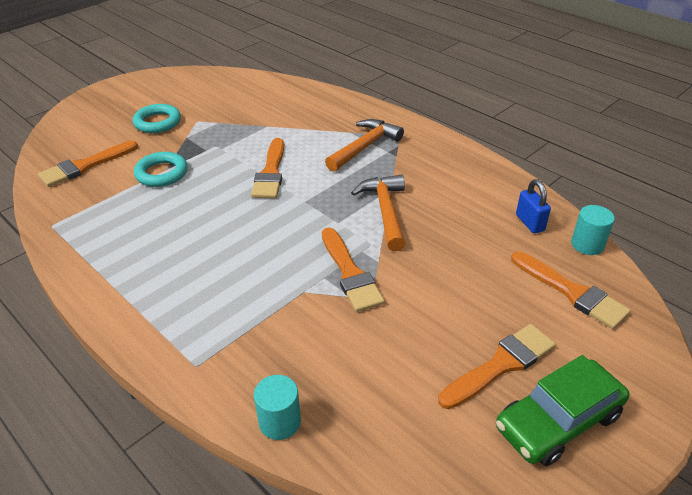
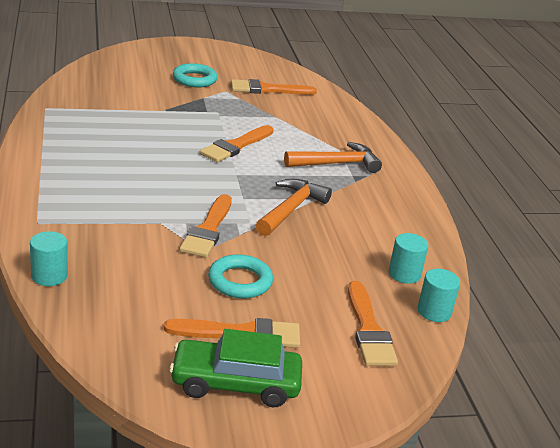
camera: 30 degrees right, 10 degrees down
orange brush [38,141,138,187] -> orange brush moved to [231,79,317,95]
turquoise ring [134,152,188,187] -> turquoise ring moved to [208,254,273,298]
blue padlock [516,179,551,233] -> turquoise cylinder [389,233,428,284]

